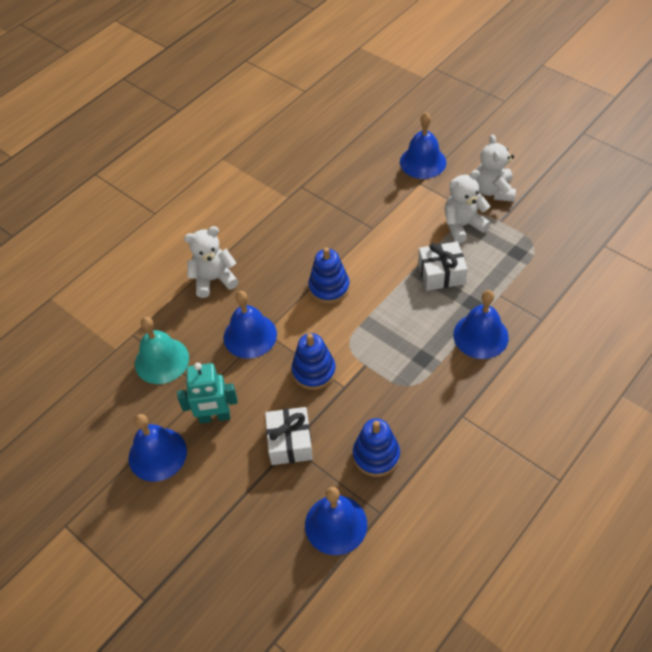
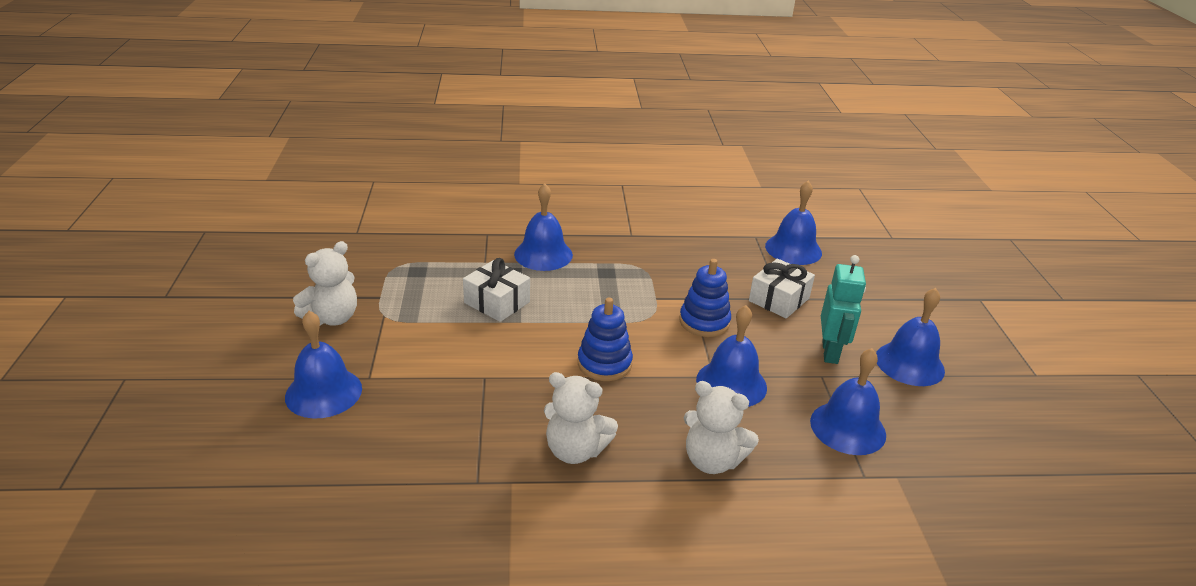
camera: 140 degrees left, 20 degrees down
turquoise bell [135,317,189,384] -> blue bell [810,348,886,455]
turquoise robot [177,363,238,424] -> turquoise robot turned 60 degrees clockwise [821,255,866,364]
blue stacking toy [353,418,400,477] -> none
white teddy bear [445,170,491,243] -> white teddy bear moved to [544,372,618,464]

